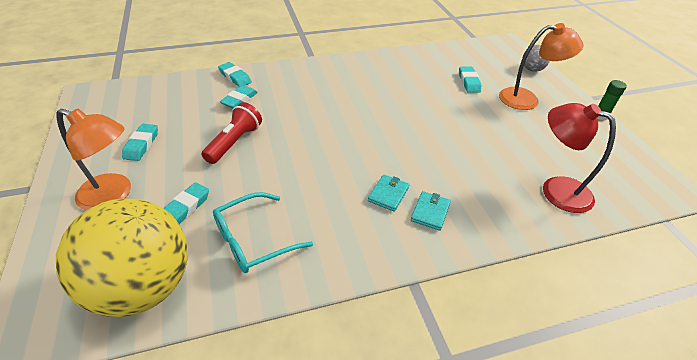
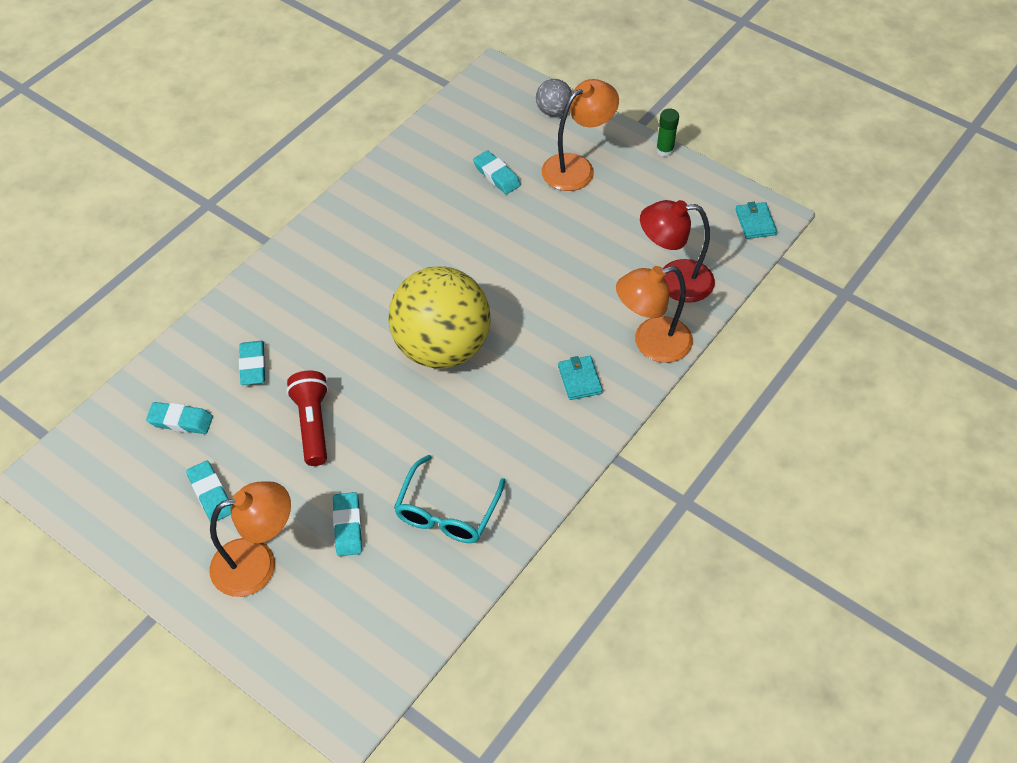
camera: 35 degrees left, 10 degrees up
yellow ball [56,199,188,317] -> yellow ball moved to [388,266,490,369]
turquoise eraser [218,62,252,87] -> turquoise eraser moved to [146,402,213,434]
turquoise wallet [368,174,409,212] -> turquoise wallet moved to [735,202,777,239]
none -> orange lamp [616,266,693,363]

